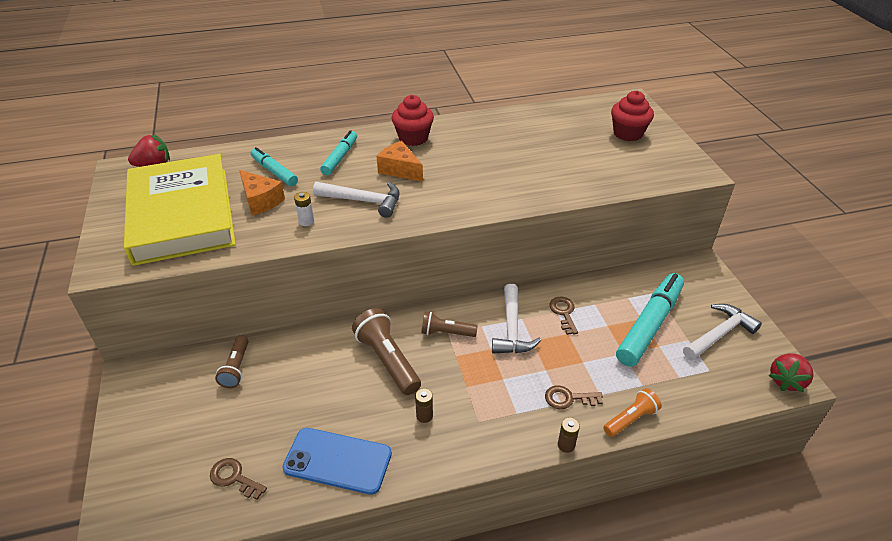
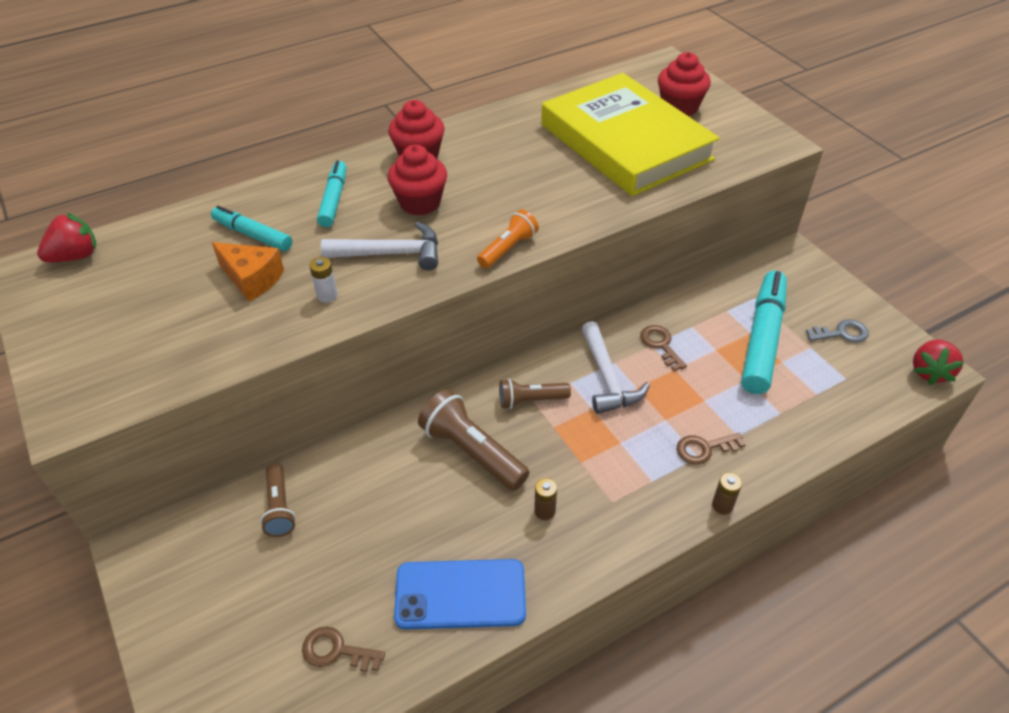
camera: 15 degrees left, 5 degrees up
yellow book [124,154,236,266] -> yellow book moved to [541,73,719,196]
orange cheese [377,141,423,182] -> red cupcake [387,145,447,216]
orange flashlight [603,388,662,437] -> orange flashlight moved to [477,210,539,268]
white hammer [683,304,762,360] -> grey key [806,319,869,343]

